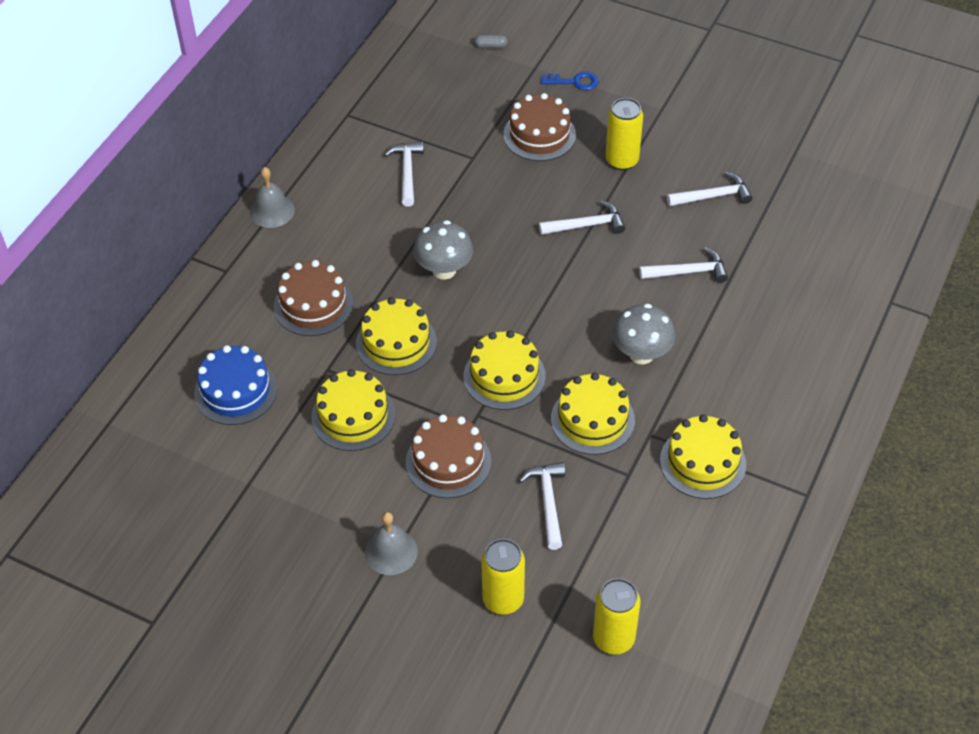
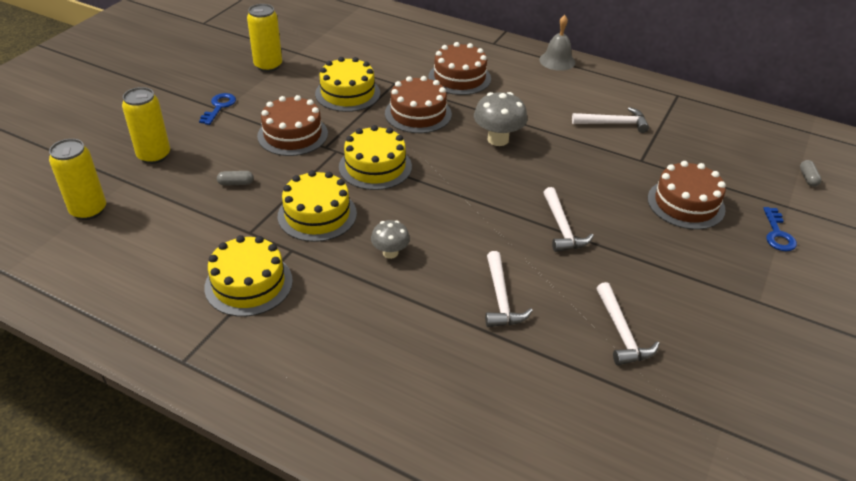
camera: 90 degrees right, 10 degrees down
blue cake [194,345,277,425] -> none
yellow cake [356,297,437,375] -> brown cake [385,76,452,133]
grey bell [365,512,418,575] -> blue key [199,93,236,125]
white hammer [519,462,565,550] -> grey capsule [217,171,254,186]
yellow can [605,98,643,170] -> yellow can moved to [247,4,282,72]
grey mushroom [612,304,675,364] -> grey mushroom [371,220,410,259], size x0.61

